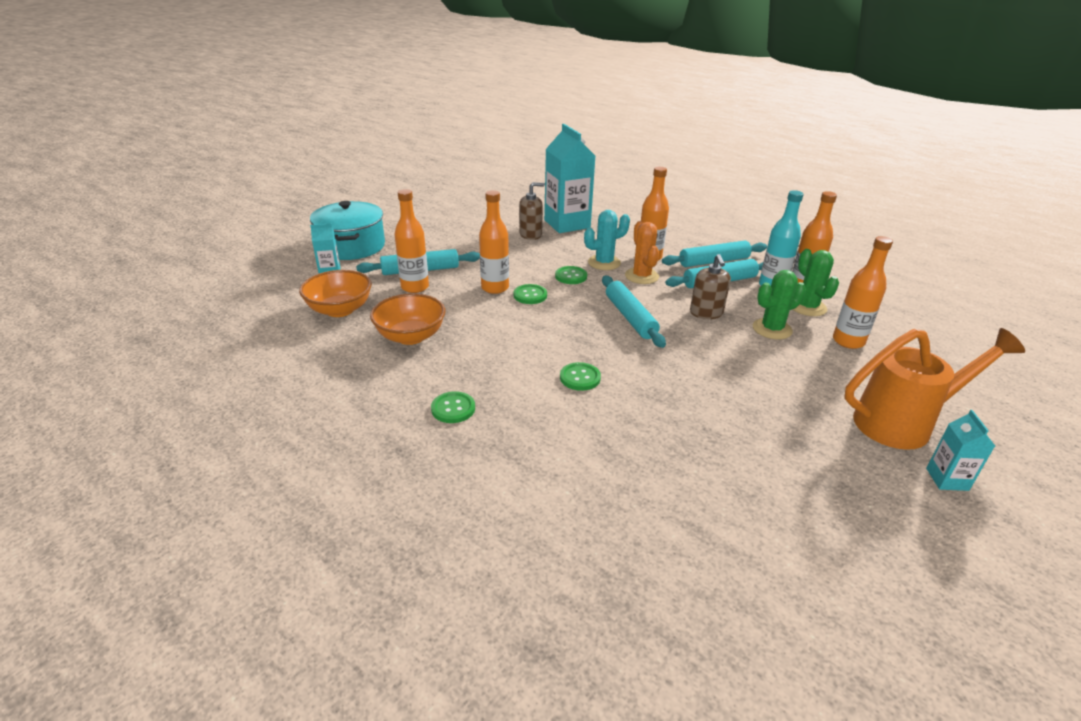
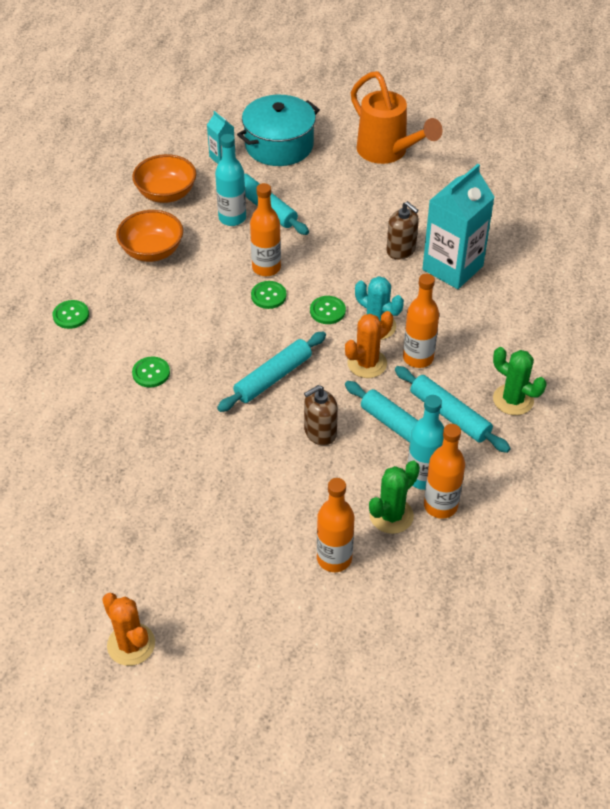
camera: 65 degrees right, 15 degrees up
orange bottle [395,189,429,293] -> turquoise bottle [215,134,246,226]
green cactus [753,270,806,339] -> green cactus moved to [493,347,547,415]
orange watering can [844,328,1025,450] -> orange watering can moved to [351,71,442,164]
turquoise carton [926,410,995,491] -> orange cactus [102,593,155,666]

